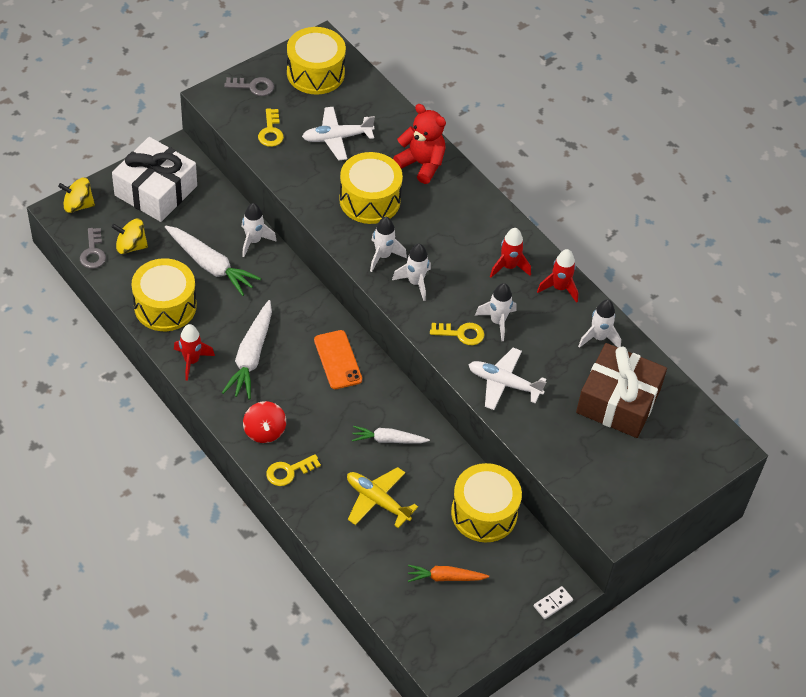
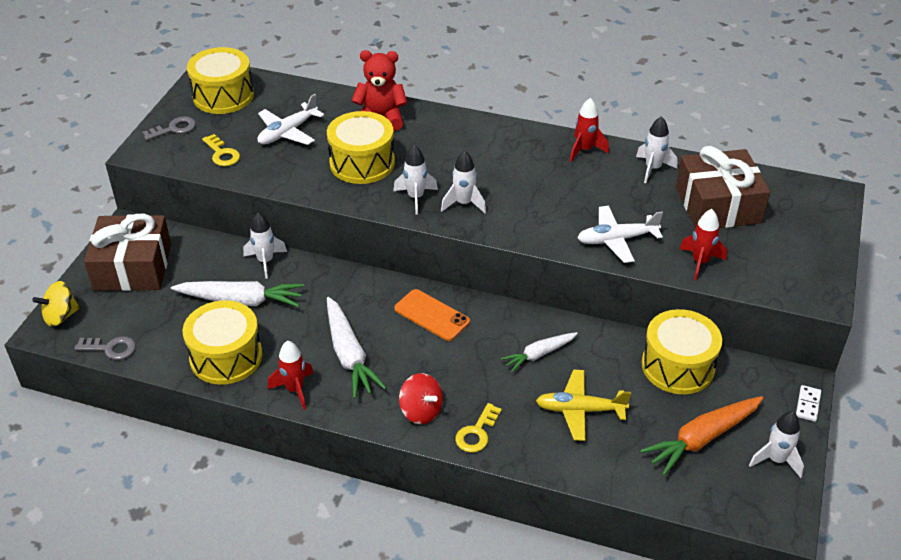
camera: 30 degrees left, 10 degrees down
grey key [80,228,106,269] -> grey key turned 45 degrees counterclockwise [75,336,136,360]
white gift [112,137,197,222] -> brown gift [84,213,171,291]
yellow spinning top [112,219,148,254] -> none
orange carrot [408,565,489,582] -> orange carrot [640,396,763,476], size x1.62
yellow key [430,323,485,345] -> none
white rocket [475,283,517,341] -> white rocket moved to [749,411,804,478]
red rocket [490,228,531,278] -> red rocket moved to [679,209,727,280]

